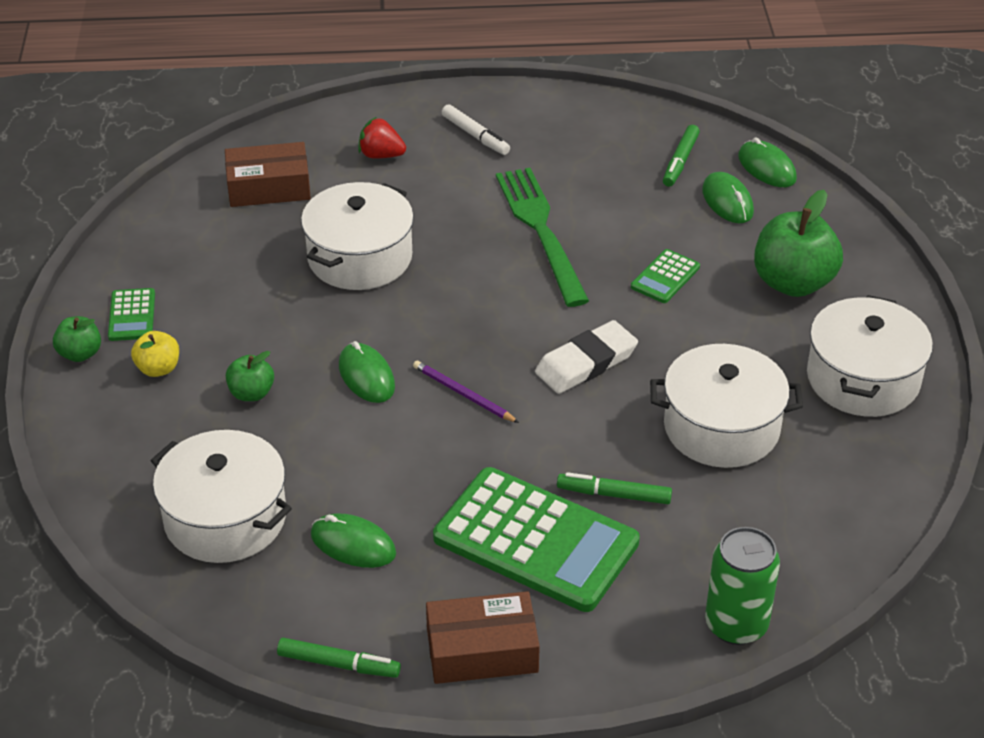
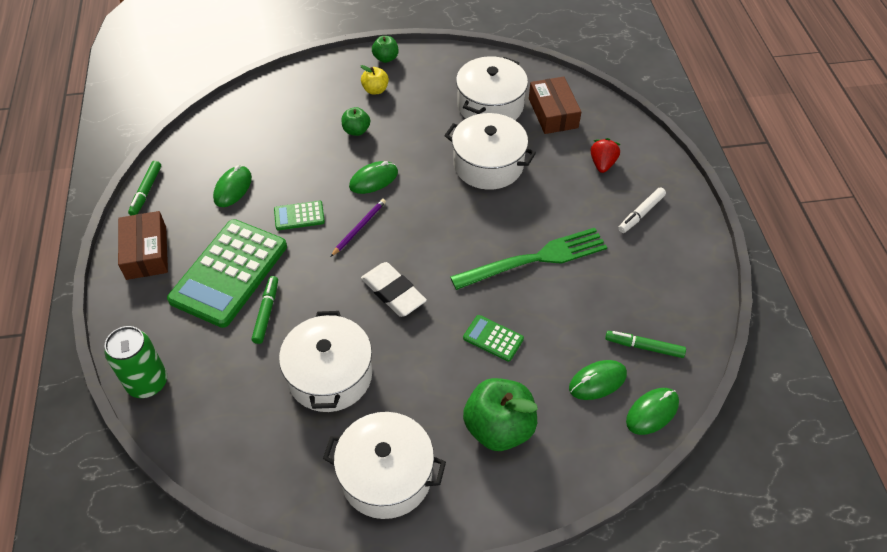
camera: 85 degrees right, 10 degrees up
green calculator [108,288,155,341] -> green calculator moved to [274,201,325,230]
white pot [151,430,292,563] -> white pot moved to [456,56,528,120]

